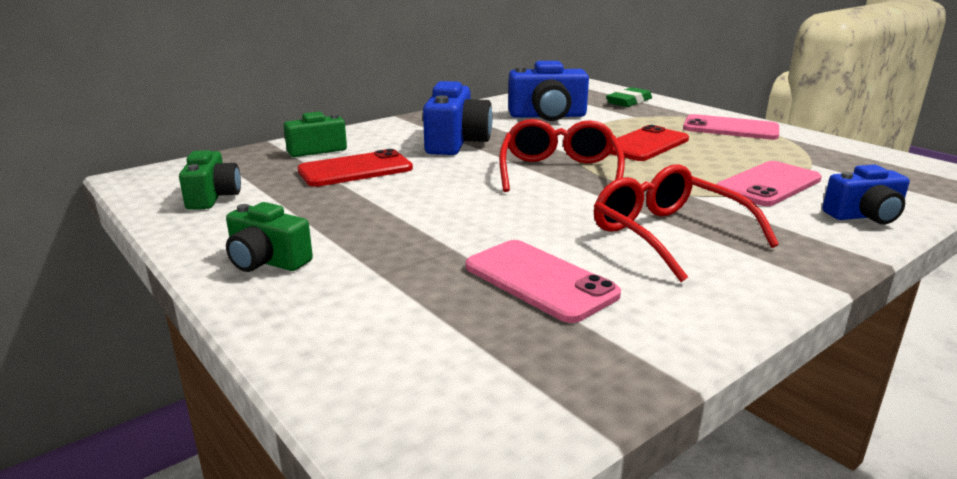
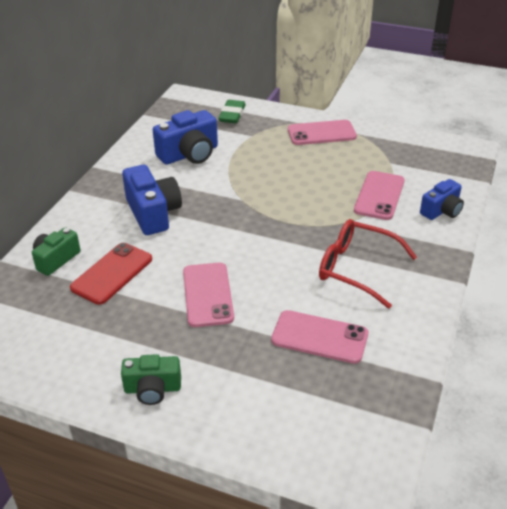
camera: 30 degrees left, 15 degrees up
green camera [179,150,241,210] -> none
red glasses [499,119,625,192] -> none
red phone [610,125,689,161] -> none
none -> pink phone [183,263,234,327]

